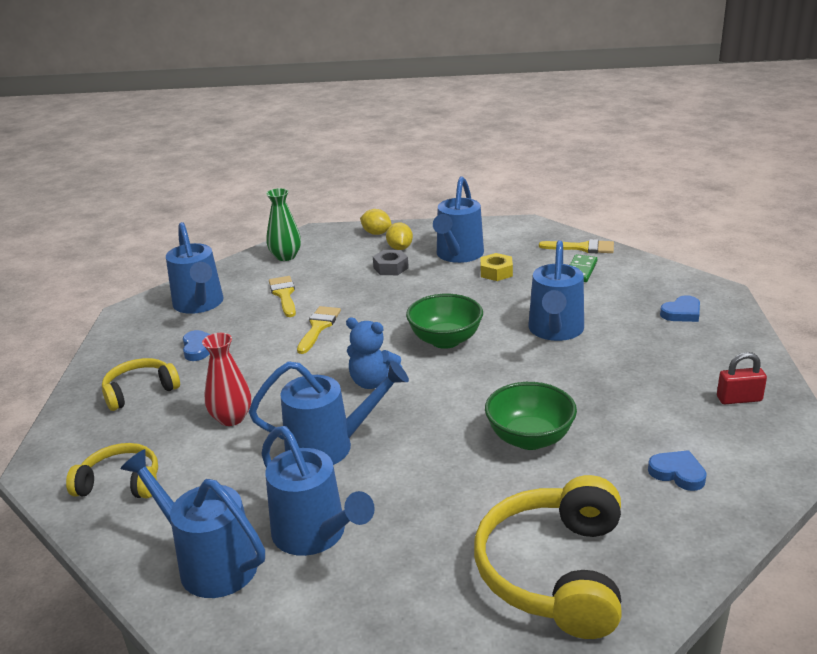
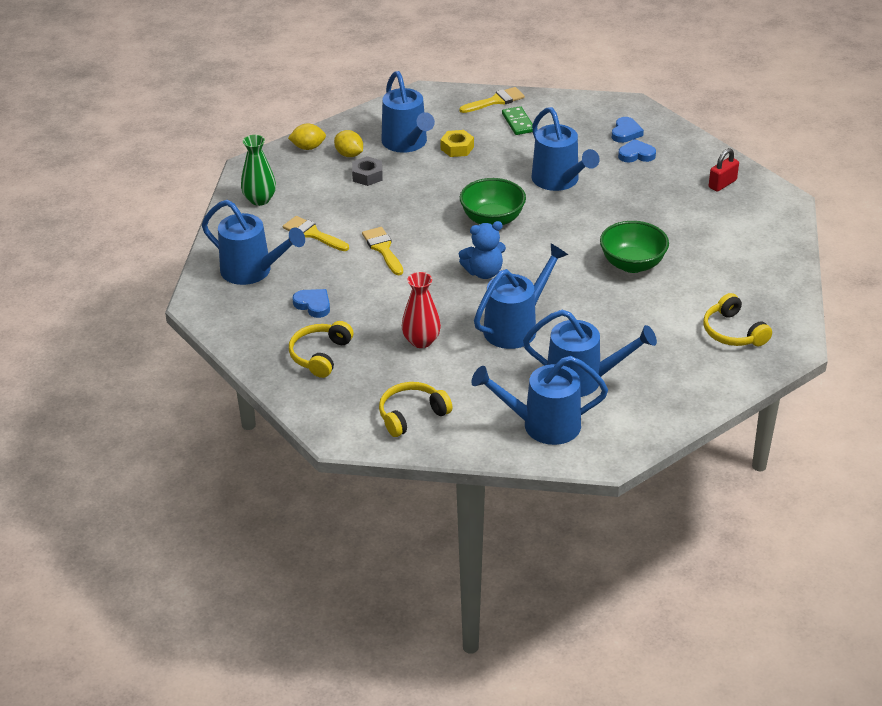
camera: 40 degrees left, 10 degrees up
yellow headphones [474,475,622,639] -> yellow headphones [703,293,772,346], size x0.57
blue heart [648,450,707,491] -> blue heart moved to [618,139,656,163]

